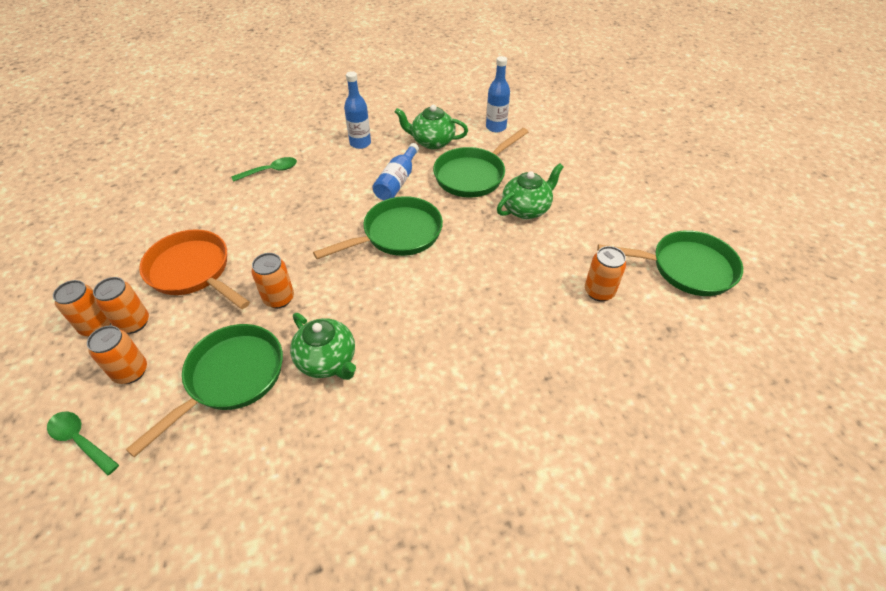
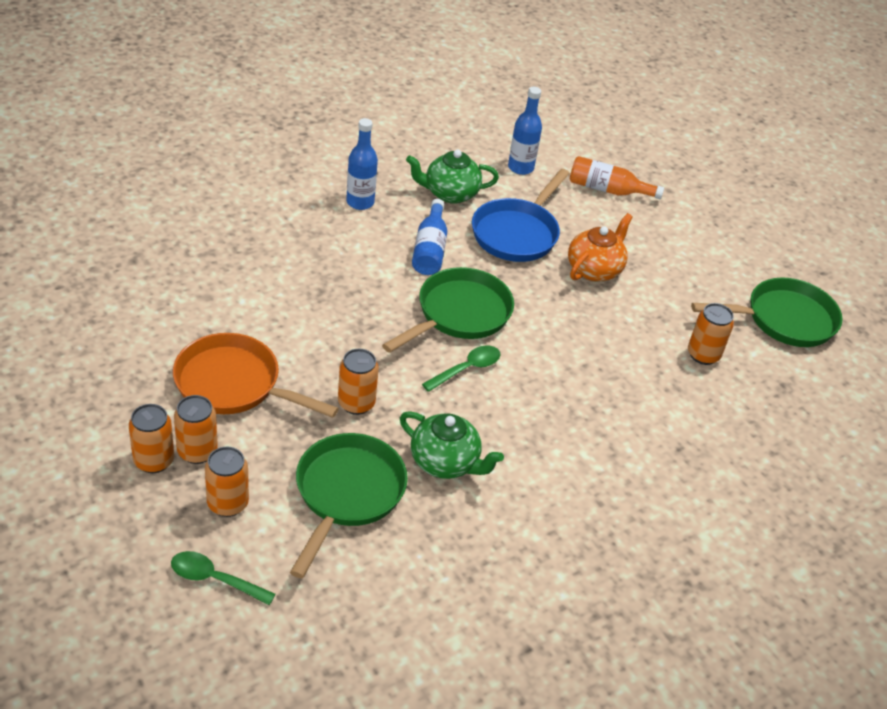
camera: 20 degrees left, 5 degrees down
green spoon [231,157,297,182] -> green spoon moved to [422,345,501,392]
green pan [433,128,528,197] -> blue pan [472,169,570,262]
green teapot [497,163,564,219] -> orange teapot [568,213,633,282]
none -> orange bottle [570,156,664,199]

